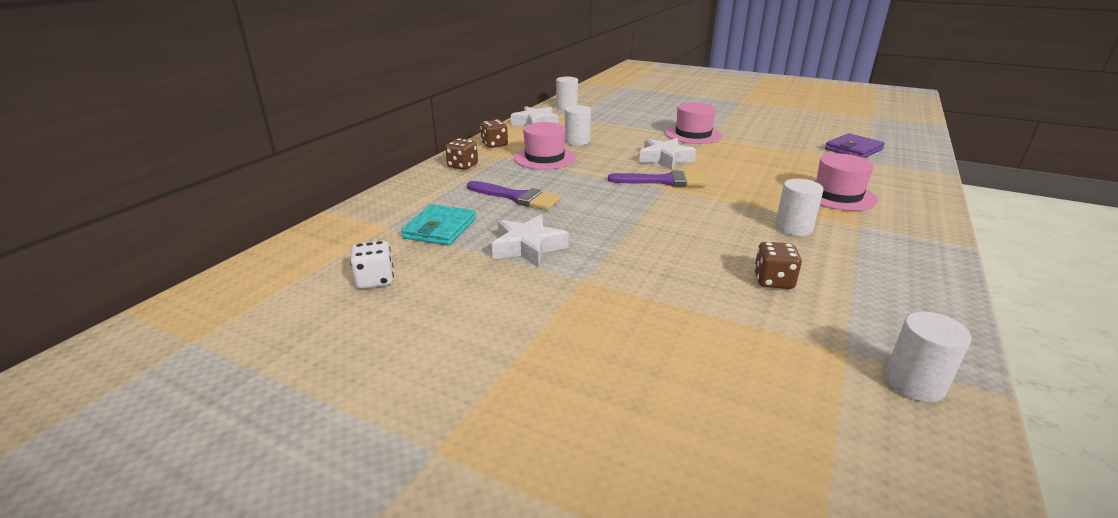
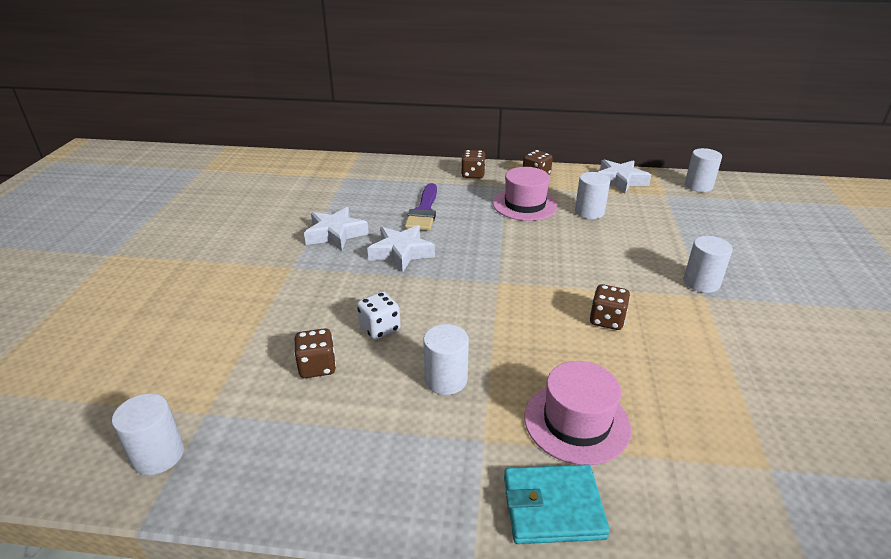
camera: 70 degrees right, 5 degrees up
white dice [350,241,394,289] -> white dice moved to [357,292,401,340]
turquoise wallet [401,204,476,246] -> turquoise wallet moved to [504,464,610,544]
purple brush [608,171,707,187] -> none
white star [639,138,696,170] -> white star moved to [367,225,435,273]
pink hat [665,102,722,144] -> white cylinder [684,236,733,293]
purple wallet [825,133,885,158] -> none
none -> brown dice [590,284,630,330]

